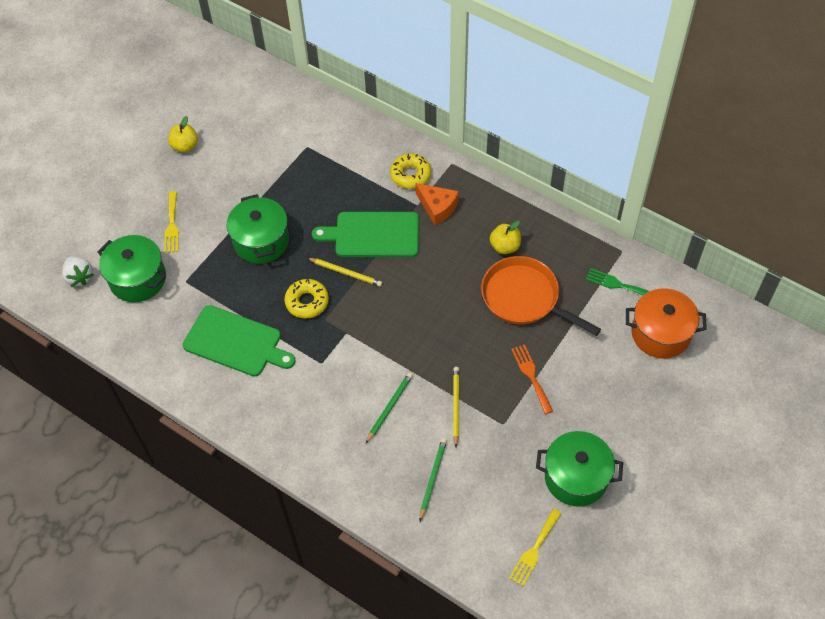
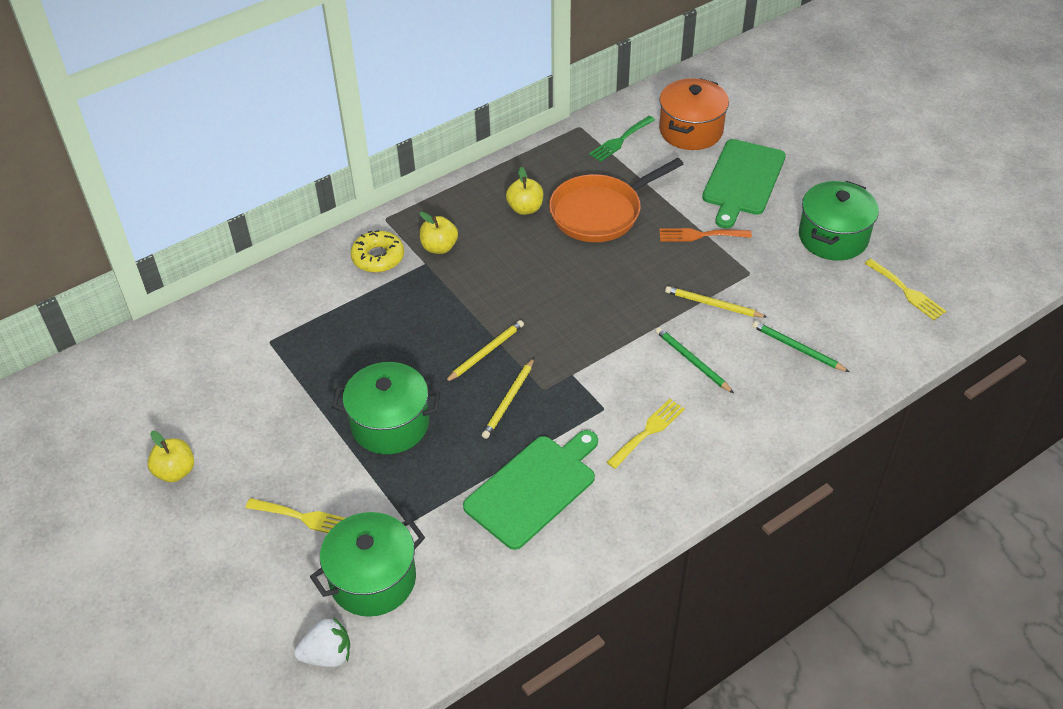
camera: 70 degrees left, 10 degrees down
yellow donut [284,279,329,319] -> yellow pencil [482,358,534,439]
green cutting board [312,212,419,257] -> green cutting board moved to [702,139,786,228]
orange cheese [415,183,459,225] -> yellow apple [419,212,458,254]
none -> yellow fork [607,399,685,469]

